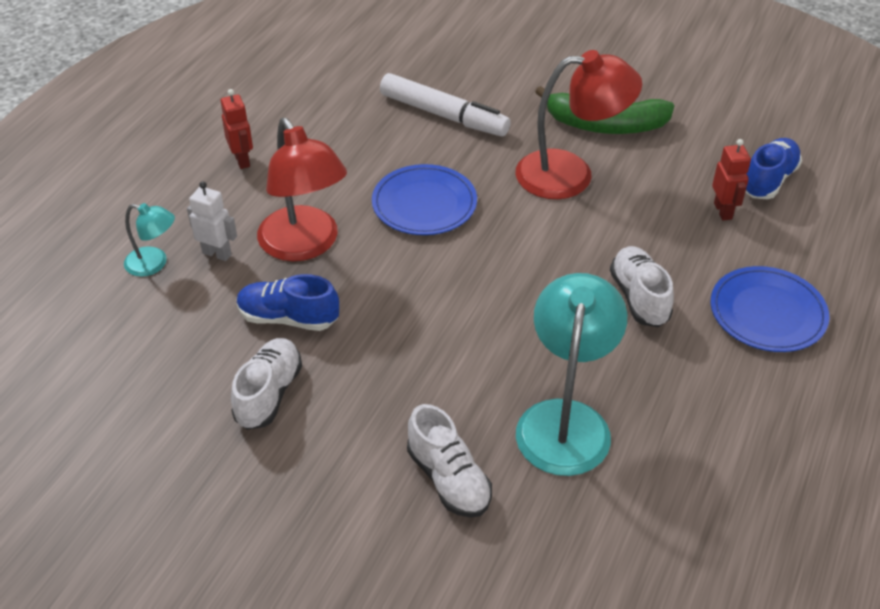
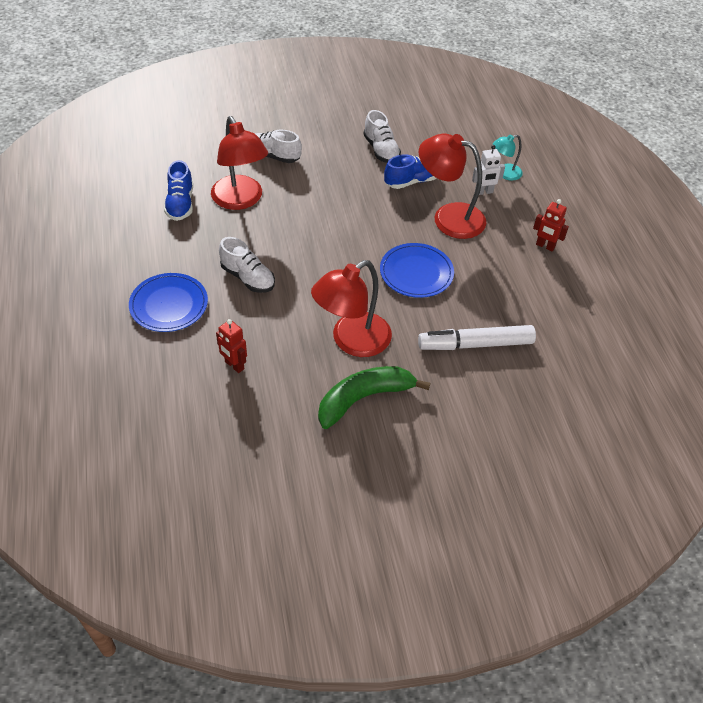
camera: 140 degrees right, 5 degrees up
turquoise lamp [516,273,627,476] -> red lamp [211,116,268,210]
blue shoe [745,138,802,199] -> blue shoe moved to [164,160,193,221]

